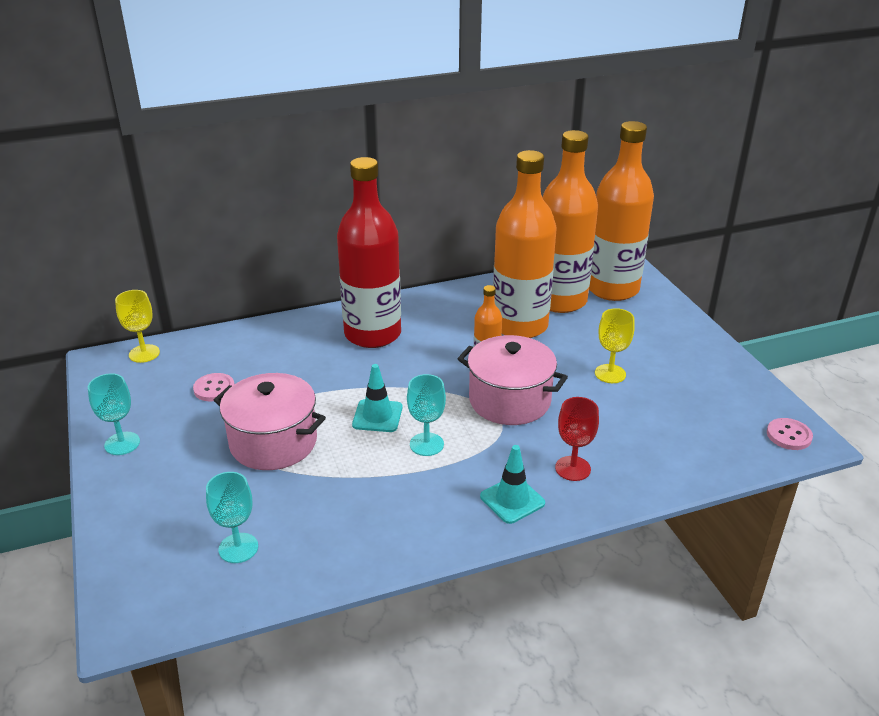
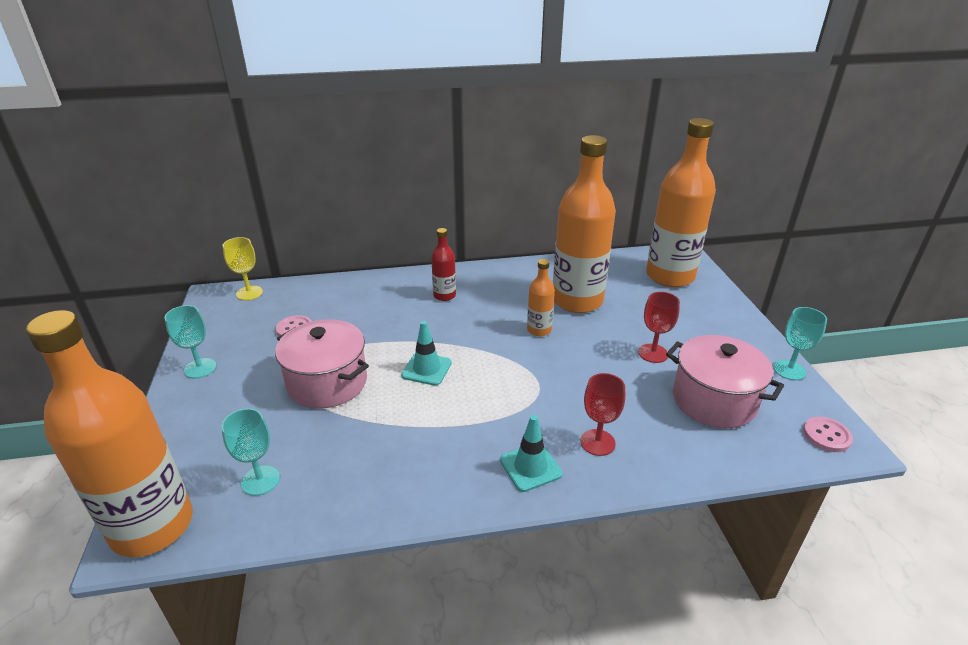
camera: 10 degrees right, 0 degrees up
red bottle [337,157,401,348] -> red bottle [431,228,456,301], size x0.45
turquoise goblet [407,374,446,456] -> turquoise goblet moved to [773,307,827,380]
pink pot [458,335,568,425] -> pink pot moved to [666,335,784,428]
orange bottle [542,130,598,313] -> orange bottle moved to [26,310,193,557]
yellow goblet [595,308,635,383] -> red goblet [638,292,680,363]

